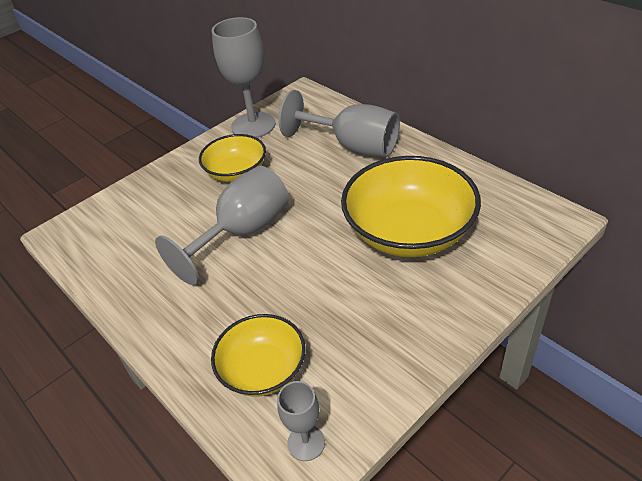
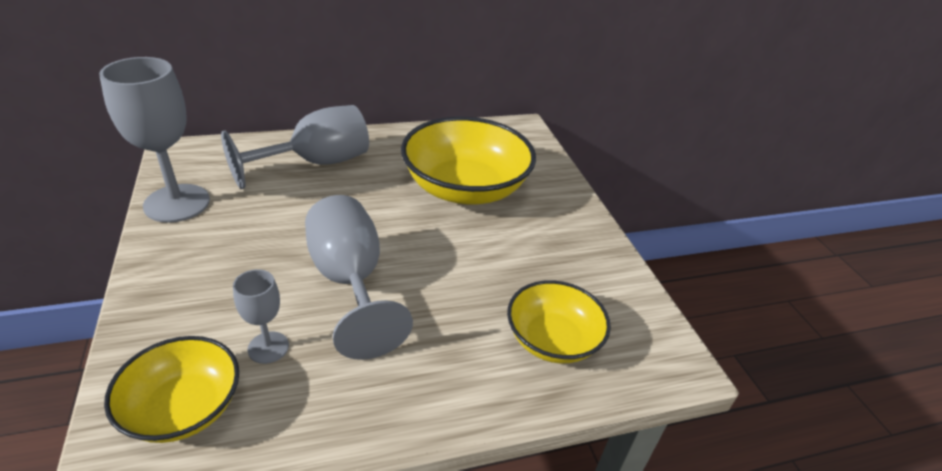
camera: 70 degrees left, 5 degrees down
yellow bowl [199,134,266,182] -> yellow bowl moved to [104,336,239,443]
grey goblet [277,381,325,461] -> grey goblet moved to [233,269,289,364]

